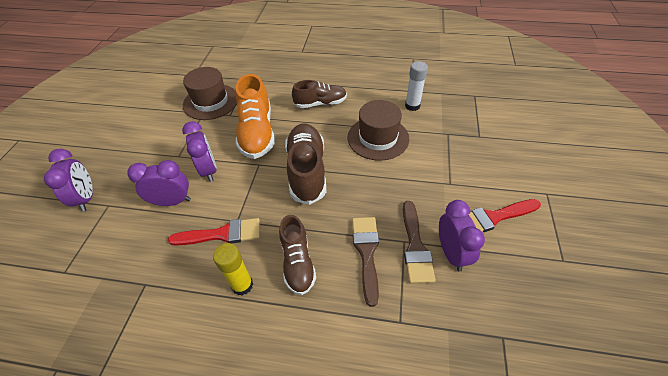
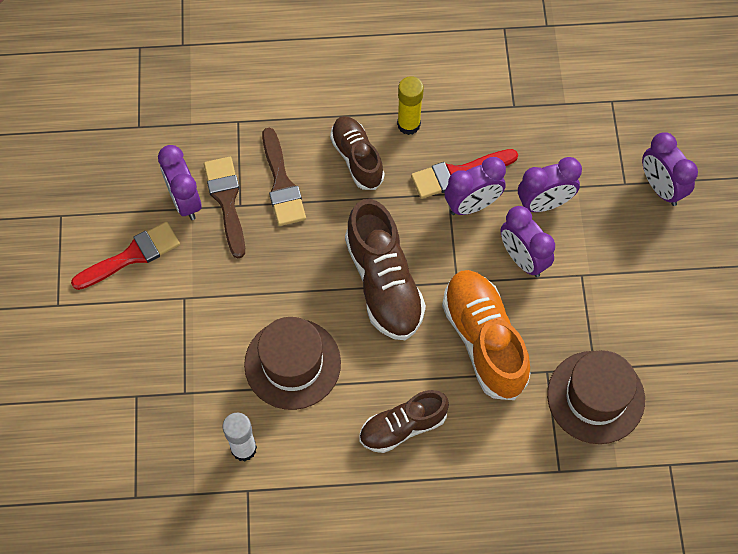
camera: 165 degrees right, 15 degrees up
none -> purple clock [444,157,506,215]

